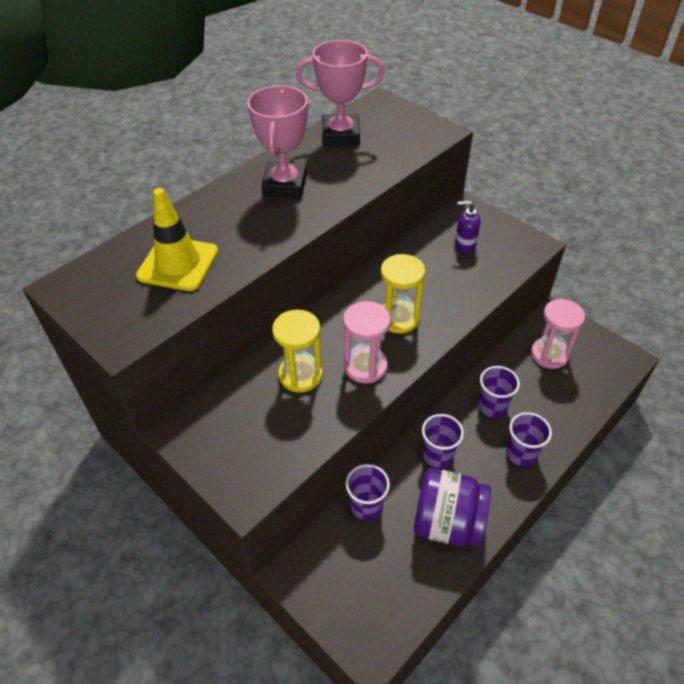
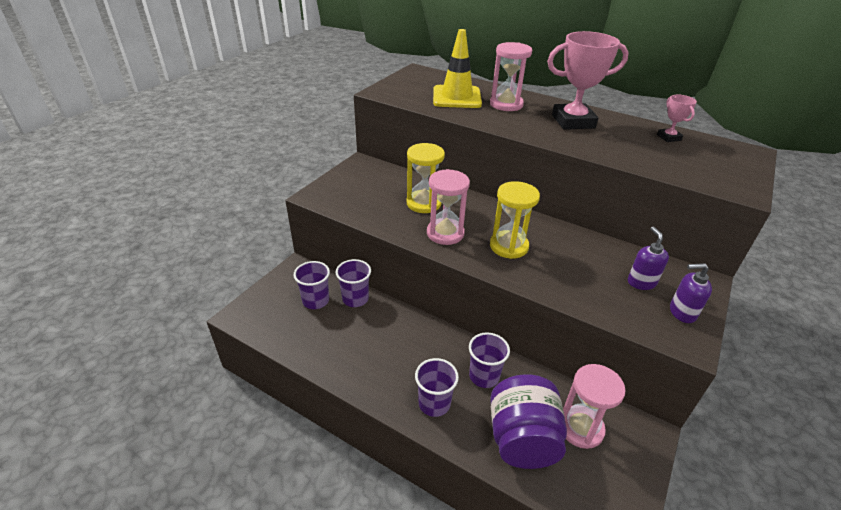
camera: 75 degrees right, 10 degrees down
pink trophy [296,40,385,146] -> pink trophy [657,95,697,142], size x0.48
purple jar [414,468,491,547] -> purple jar moved to [490,374,567,469]
purple cup [422,414,464,468] -> purple cup moved to [293,261,330,309]
none -> pink hourglass [490,42,532,111]
none -> purple soap dispenser [670,263,712,323]

